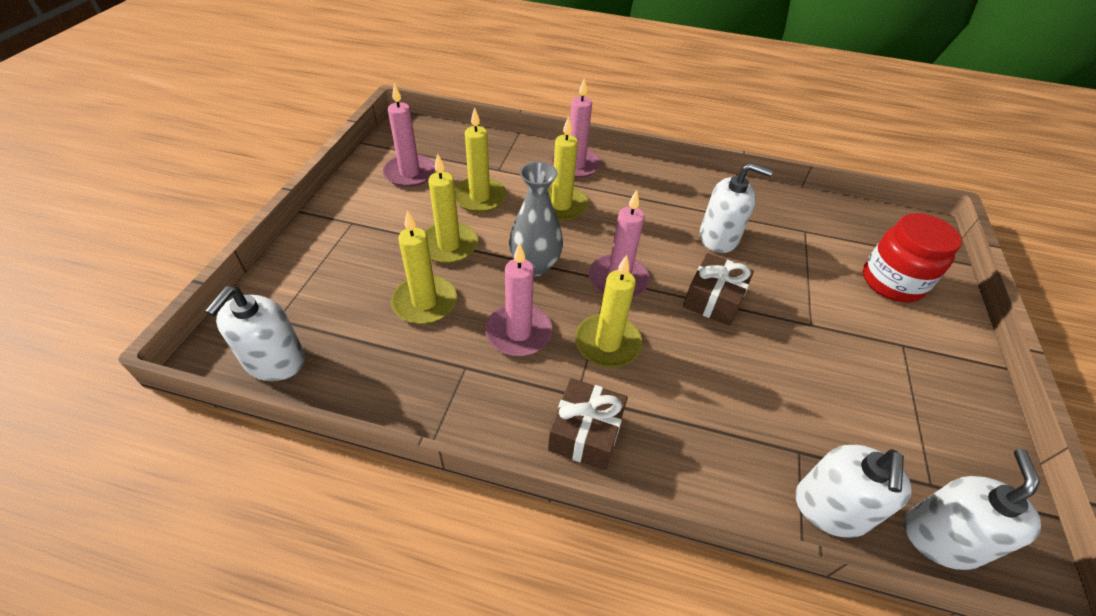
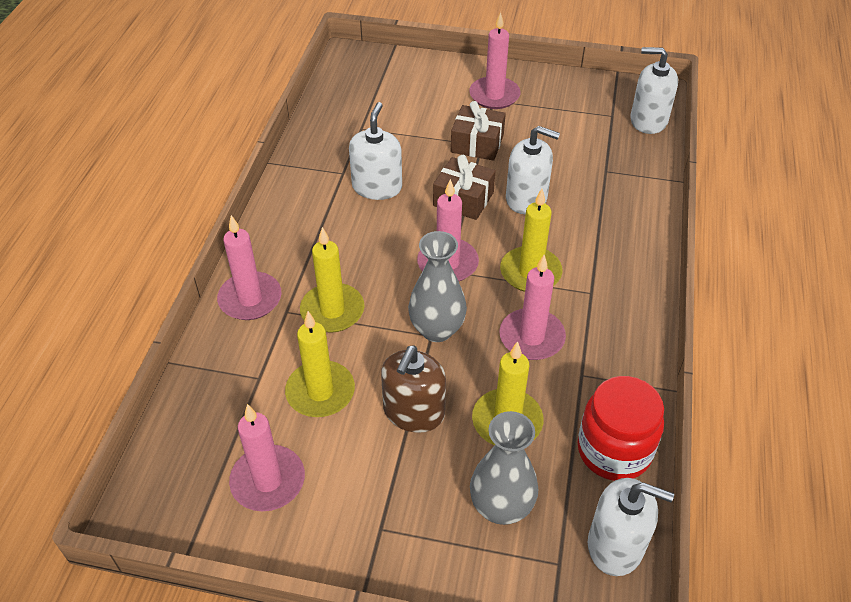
camera: 90 degrees left, 0 degrees up
yellow candle [424,154,478,263] -> brown soap dispenser [381,345,446,433]
brown gift [548,378,628,470] -> brown gift moved to [451,101,506,161]
white soap dispenser [795,445,912,538] -> white soap dispenser moved to [506,126,560,214]
red jar [863,213,962,303] -> red jar moved to [578,376,664,481]
none -> pink candle [469,12,520,109]
none -> grey vase [470,411,539,525]

